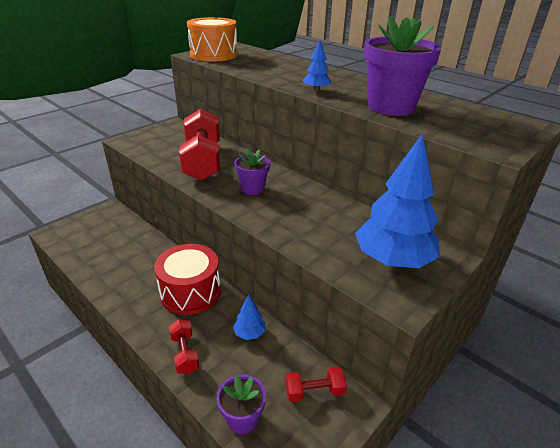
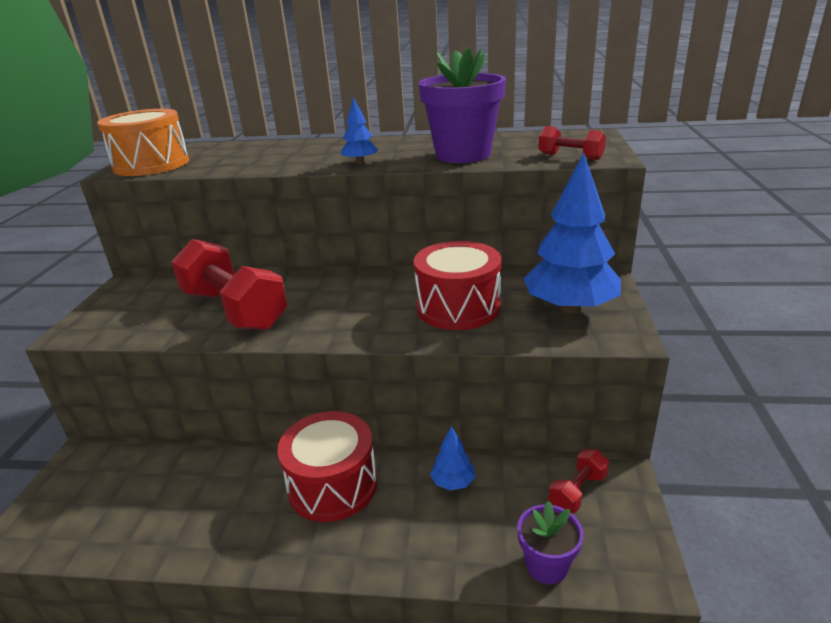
camera: 35 degrees left, 5 degrees down
red dumbbell [169,319,199,374] -> red dumbbell moved to [538,126,606,160]
purple flower pot [234,149,270,195] -> none
none -> red drum [414,241,501,330]

